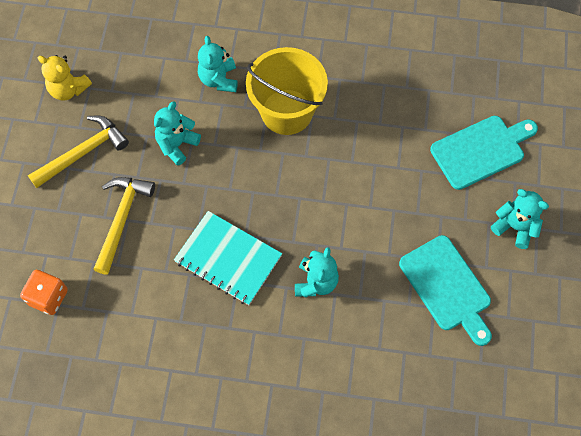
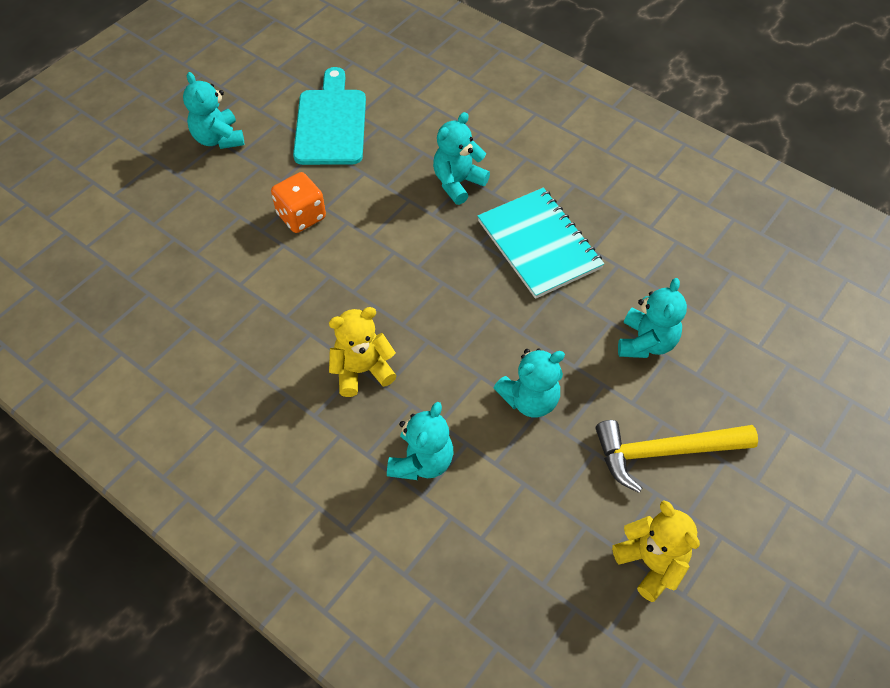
camera: 150 degrees left, 10 degrees down
orange dice [20,270,68,315] -> orange dice moved to [271,172,326,233]
yellow hammer [93,177,155,275] -> turquoise teddy bear [618,278,687,358]
yellow bucket [246,47,328,135] -> yellow teddy bear [329,307,397,397]
turquoise cutting board [430,116,538,190] -> none

